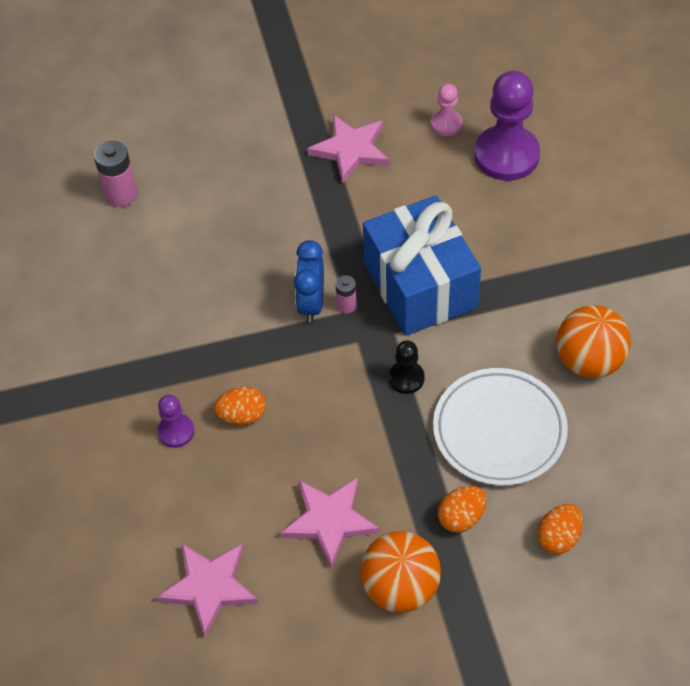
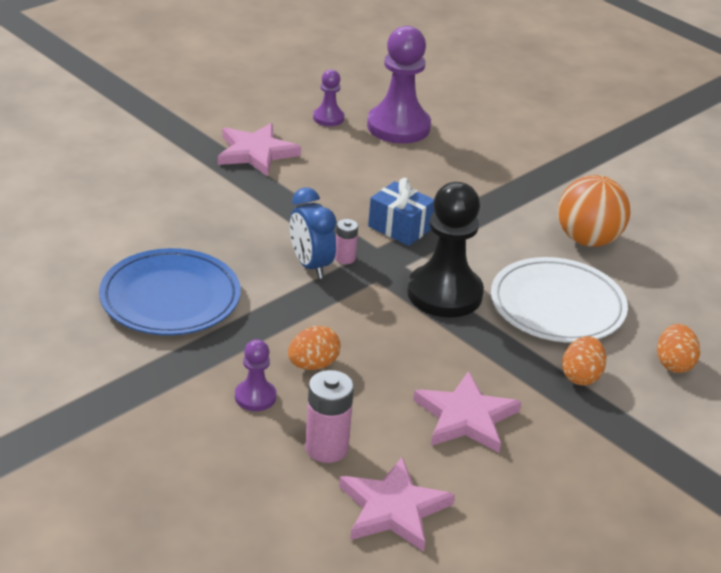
camera: 35 degrees left, 20 degrees down
pink battery [94,141,138,207] -> pink battery moved to [305,370,354,463]
orange ball [360,531,441,613] -> none
blue gift [363,195,481,336] -> blue gift [368,178,434,246], size x0.50
black pawn [389,341,425,394] -> black pawn [407,182,484,318], size x2.02
pink pawn [431,84,463,136] -> purple pawn [313,69,344,126]
none -> blue plate [99,248,241,335]

